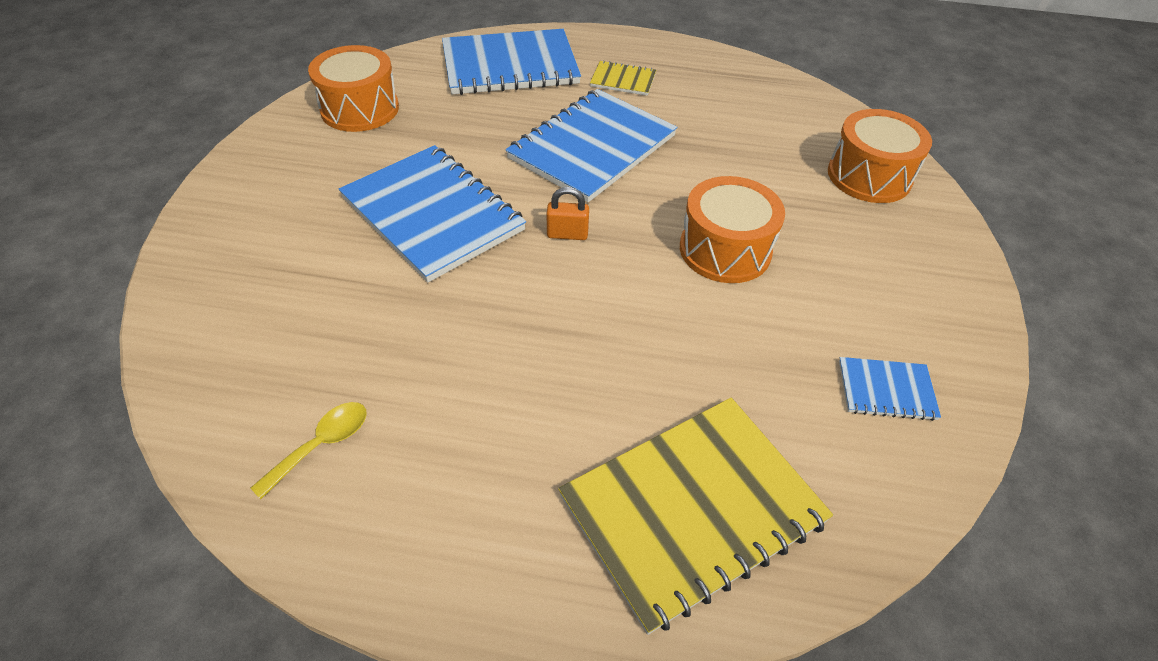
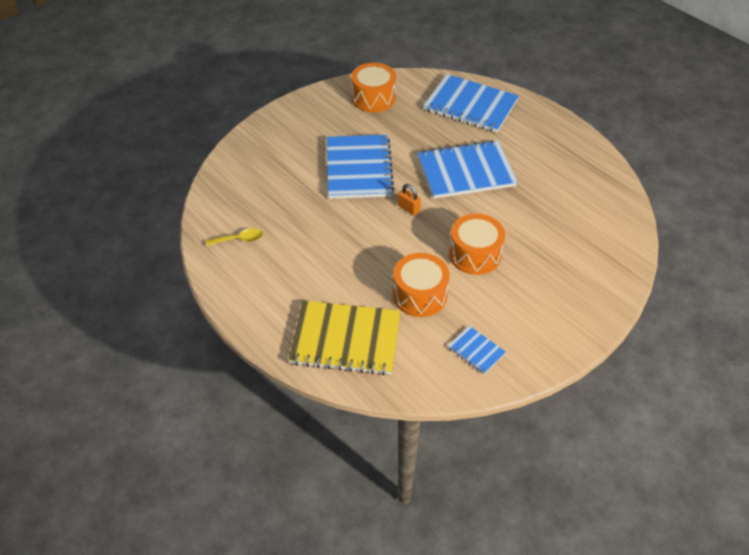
camera: 40 degrees right, 0 degrees up
yellow notebook [590,60,656,96] -> none
orange drum [828,109,932,203] -> orange drum moved to [393,253,450,317]

